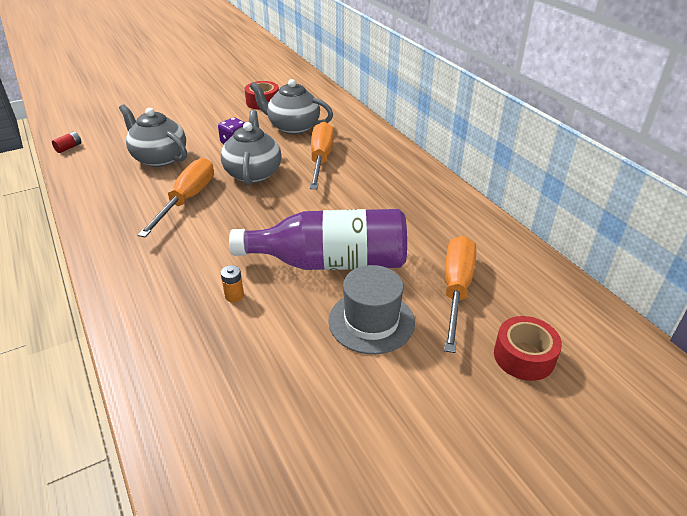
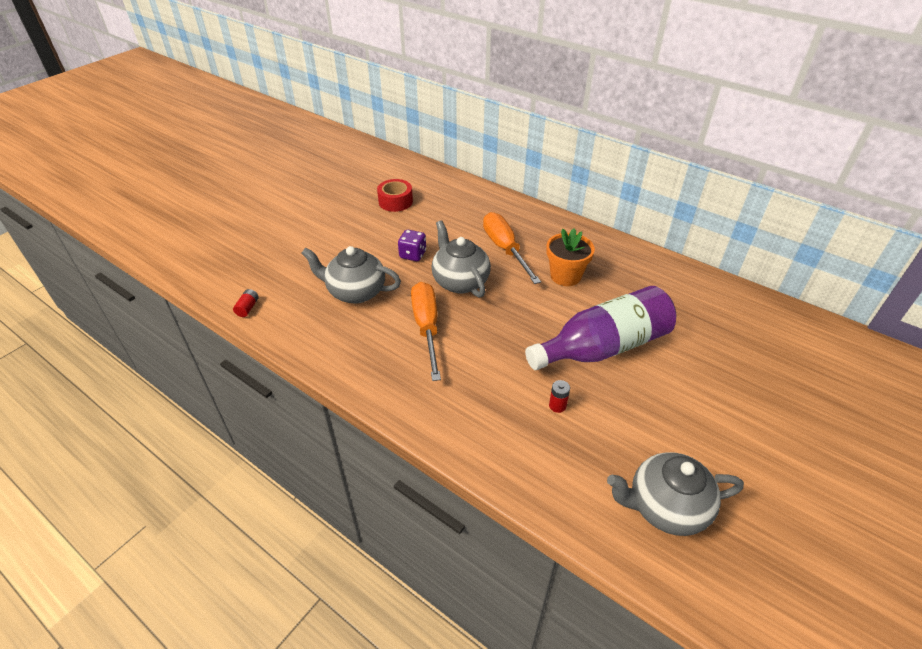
camera: 25 degrees left, 5 degrees up
orange battery [221,265,244,302] -> red battery [549,380,570,413]
grey teapot [250,79,333,134] -> grey teapot moved to [607,452,744,536]
grey hat [328,265,415,354] -> none
orange screwdriver [444,236,476,353] -> none
red tape [494,316,562,381] -> none
none -> orange flower pot [546,228,595,286]

